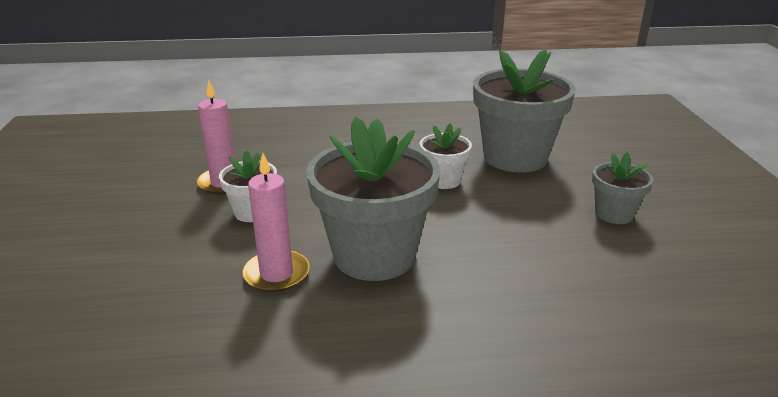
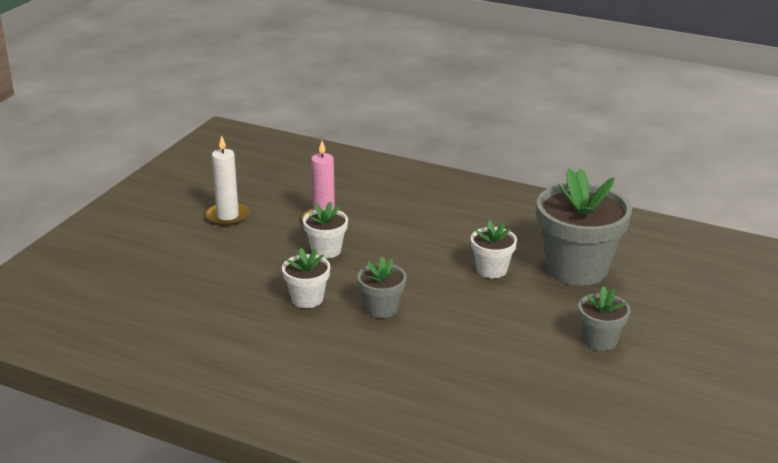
camera: 30 degrees right, 0 degrees up
pink candle [242,153,310,292] -> white flower pot [282,248,330,308]
grey flower pot [306,117,440,281] -> grey flower pot [357,256,406,318], size x0.50
none -> white candle [205,135,249,226]

